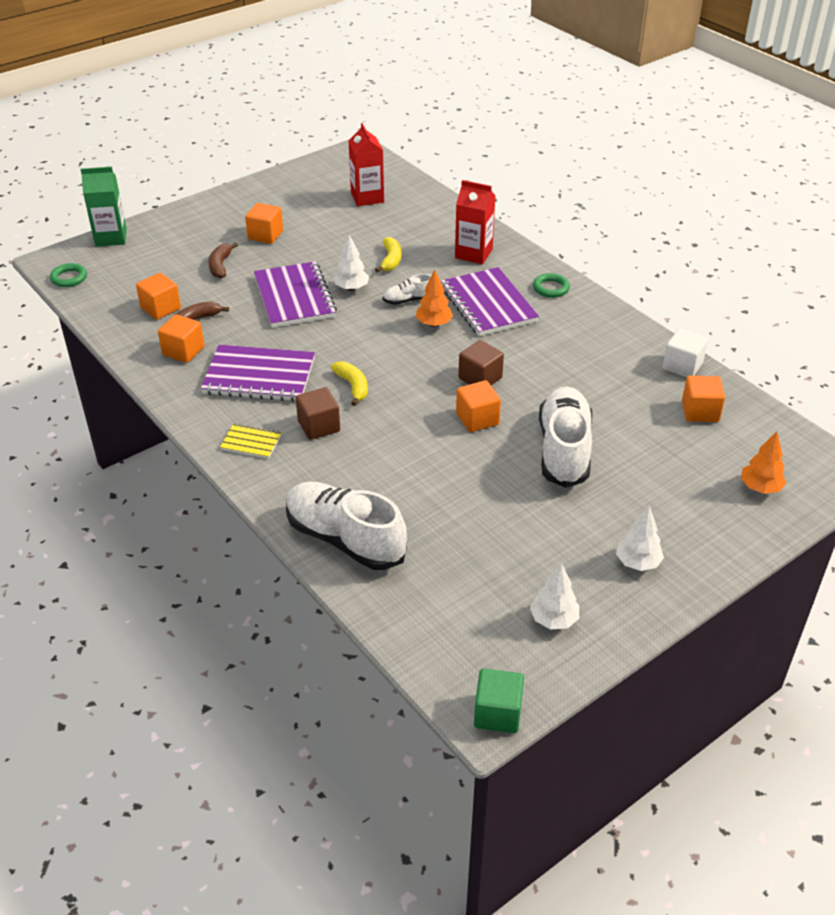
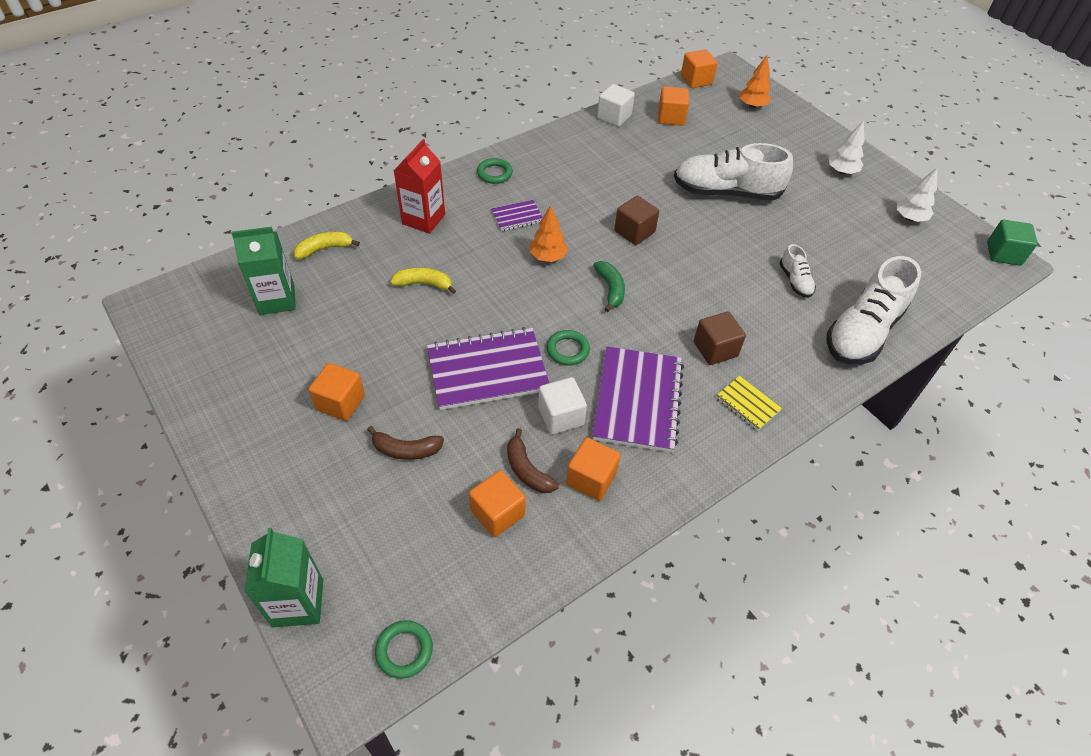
camera: 90 degrees left, 10 degrees up
yellow notebook [220,424,281,459] -> yellow notebook turned 60 degrees counterclockwise [716,376,782,431]
yellow banana [331,361,368,406] -> yellow banana moved to [294,232,360,259]
white tree [333,235,369,291] -> none
red carton [349,123,384,206] -> green carton [231,227,296,315]
white shoe [383,274,432,305] -> white shoe moved to [779,244,816,298]
purple notebook [441,267,539,336] -> purple notebook [491,200,543,231], size x0.48
orange cube [456,380,501,432] -> orange cube moved to [681,49,718,88]
none -> white cube [538,377,587,434]
none -> green ring [547,330,590,366]
none -> green banana [593,261,625,312]

